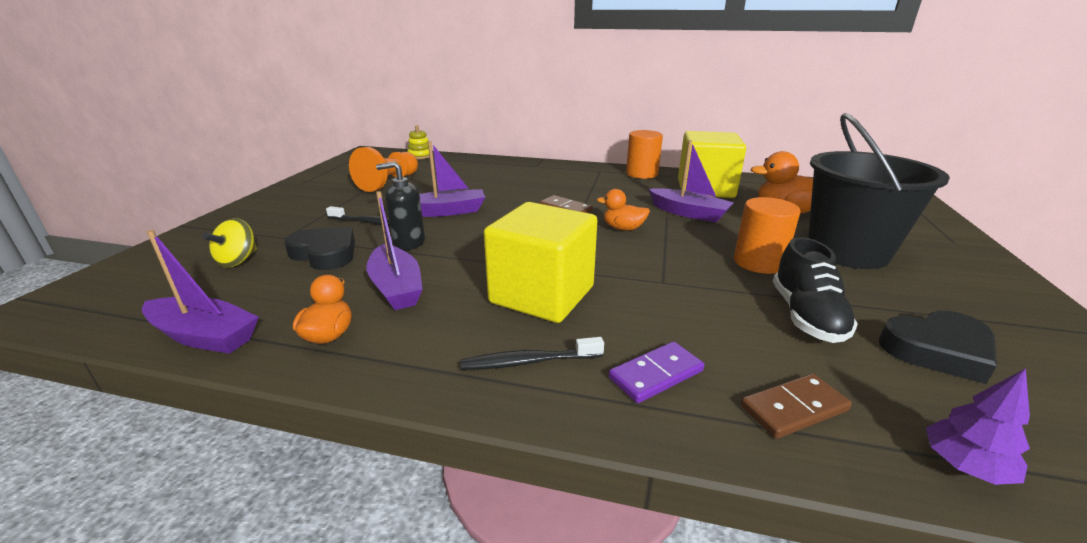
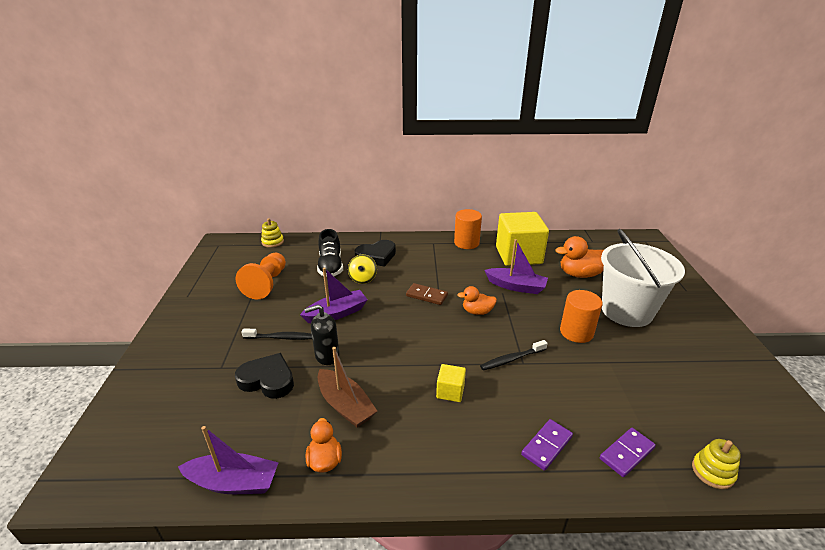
camera: 15 degrees left, 5 degrees up
yellow spinning top [202,218,257,267] -> yellow spinning top moved to [348,255,377,284]
purple boat [366,191,423,310] -> brown boat [318,347,377,427]
black toothbrush [461,337,604,370] -> black toothbrush moved to [480,340,548,370]
yellow cube [484,202,598,323] -> yellow cube [436,364,466,402], size x0.44
brown domino [741,374,852,439] -> purple domino [600,428,656,477]
black shoe [773,237,858,343] -> black shoe moved to [317,229,343,277]
black bucket [808,113,950,269] -> white bucket [601,229,685,327]
black heart [879,311,997,384] -> black heart moved to [355,240,396,266]
purple tree [926,368,1030,485] -> yellow stacking toy [692,439,741,489]

